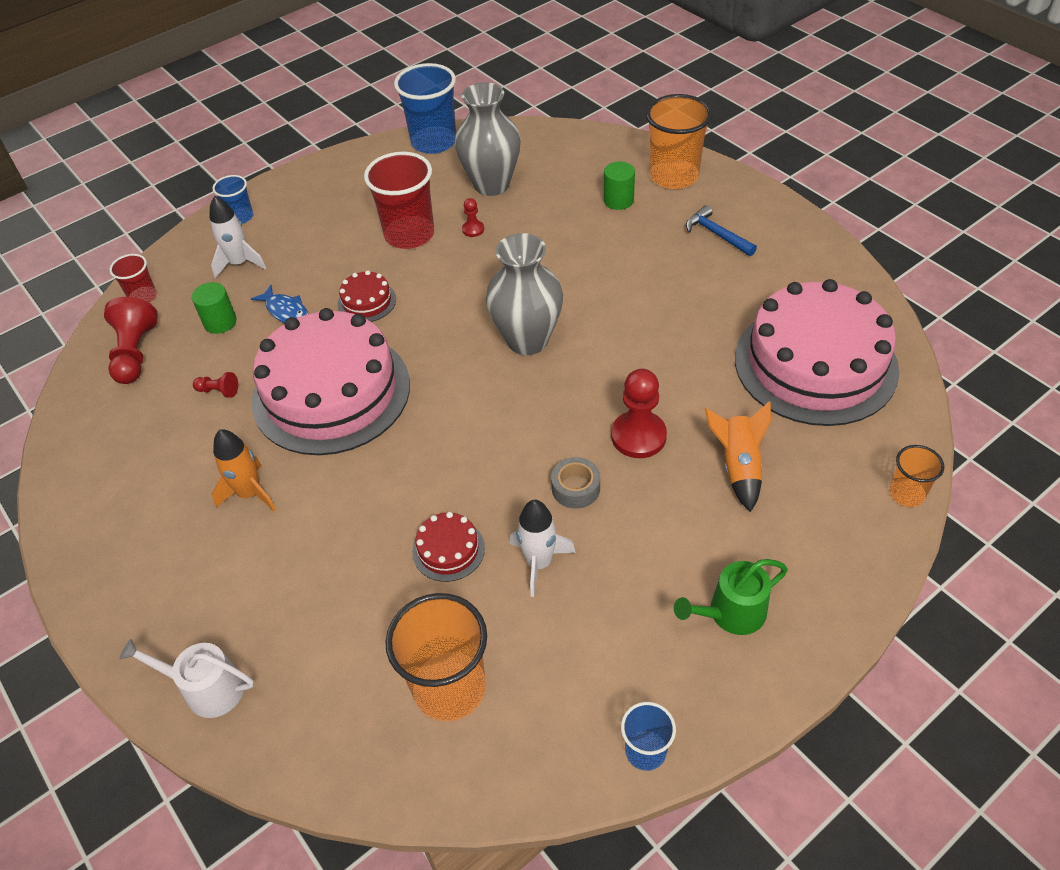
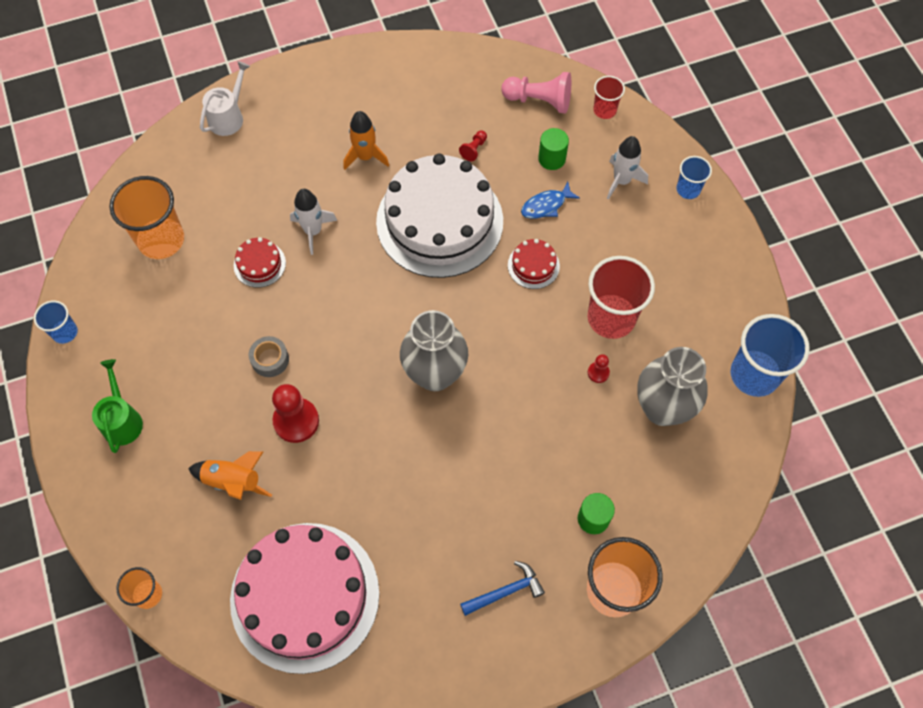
camera: 105 degrees right, 15 degrees up
red pawn [104,297,158,384] -> pink pawn [501,72,571,113]
pink cake [252,308,410,455] -> white cake [376,153,503,278]
white rocket [510,500,576,597] -> white rocket moved to [290,189,337,255]

